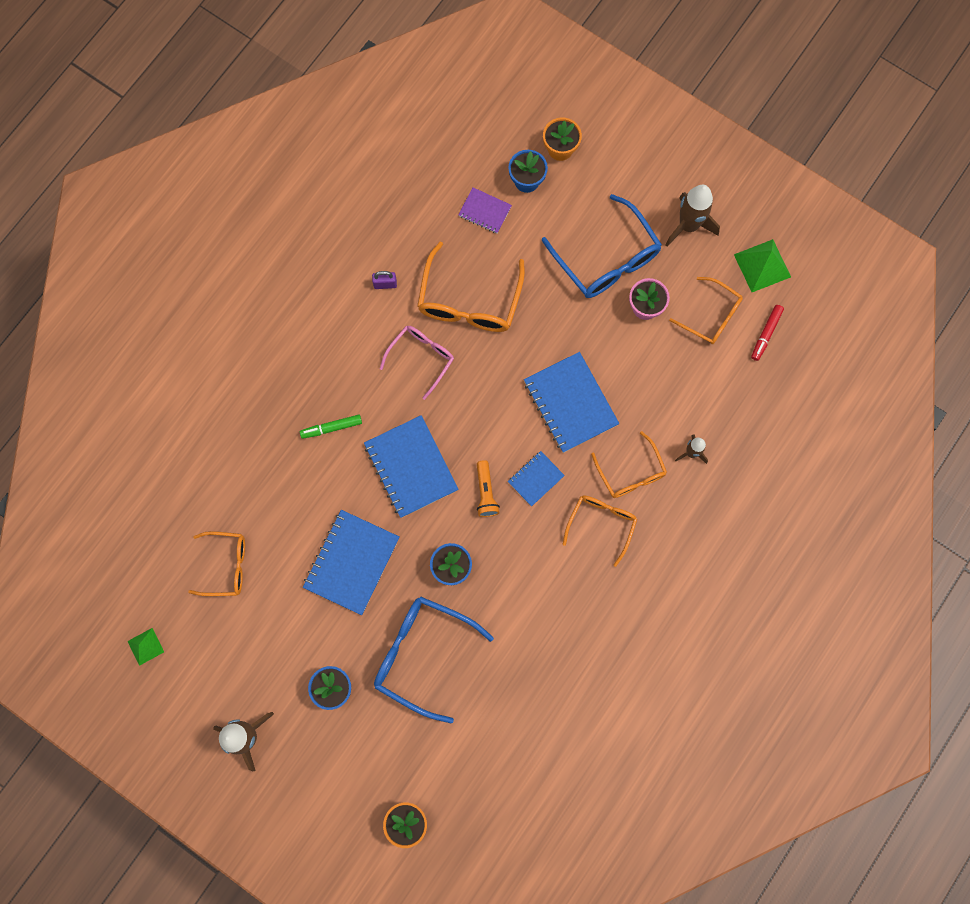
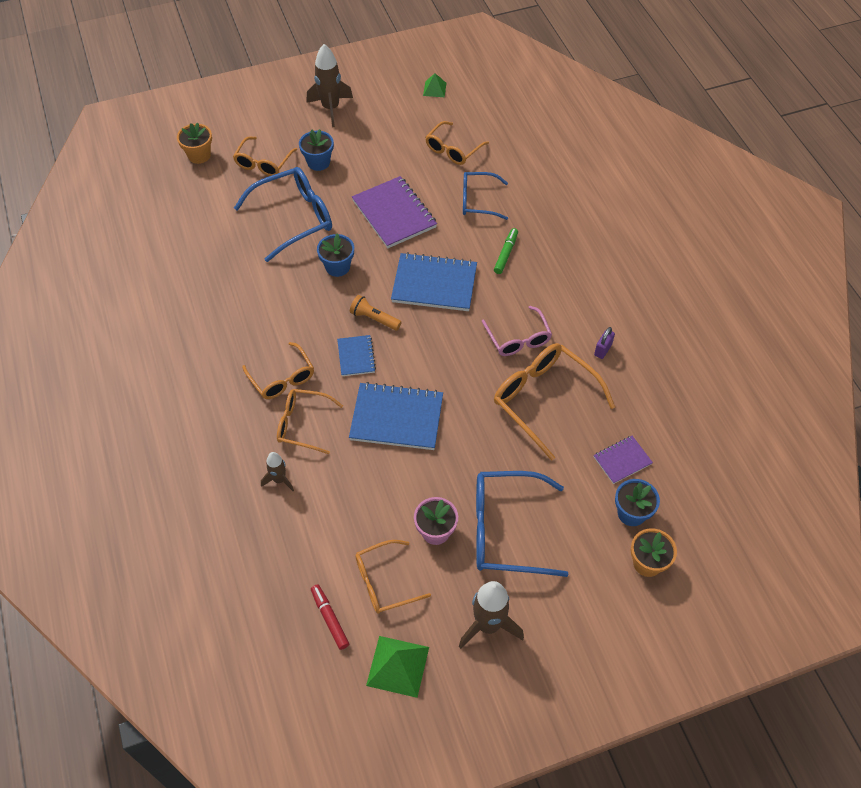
camera: 125 degrees right, 20 degrees down
blue notebook [303,510,400,615] -> purple notebook [352,176,437,248]
none -> orange glasses [233,137,297,176]
none -> blue glasses [463,172,508,220]

